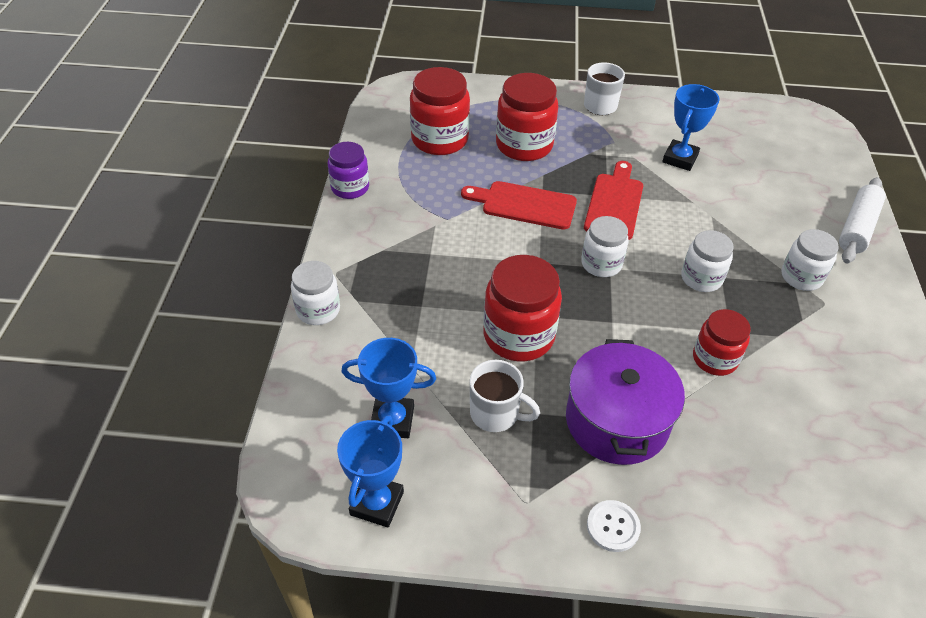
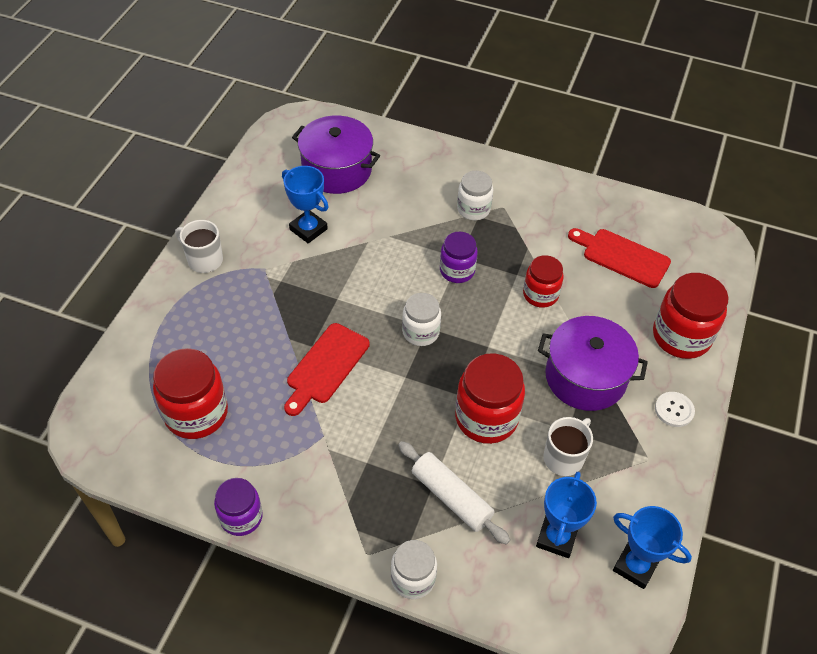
camera: 75 degrees left, 5 degrees up
red jar [496,73,558,161] -> red jar moved to [653,273,729,359]
red cutting board [584,161,643,240] -> red cutting board moved to [568,228,671,288]
white jar [681,230,734,292] -> purple jar [440,232,478,283]
white rolling pin [839,177,886,263] -> white rolling pin moved to [398,441,510,545]
none -> purple pot [292,116,380,194]

